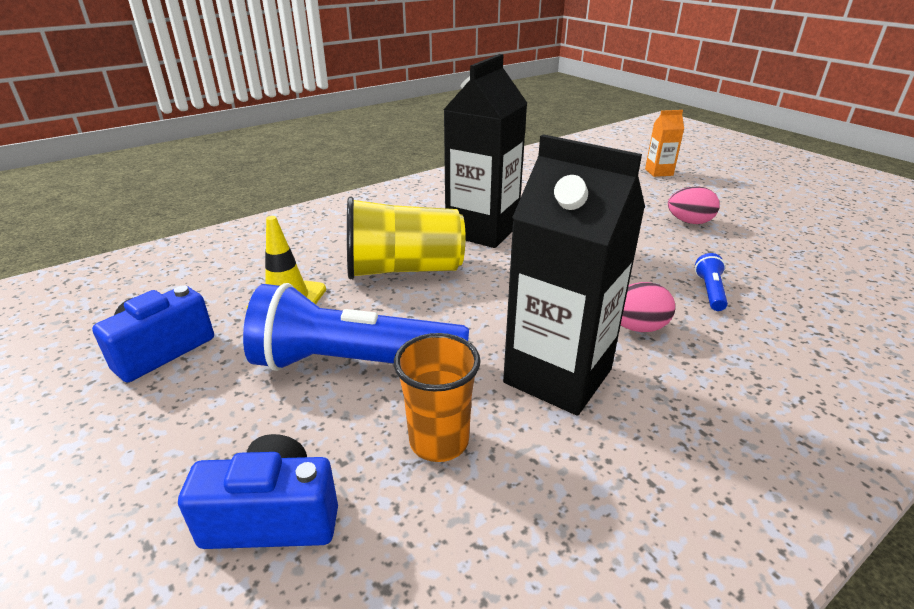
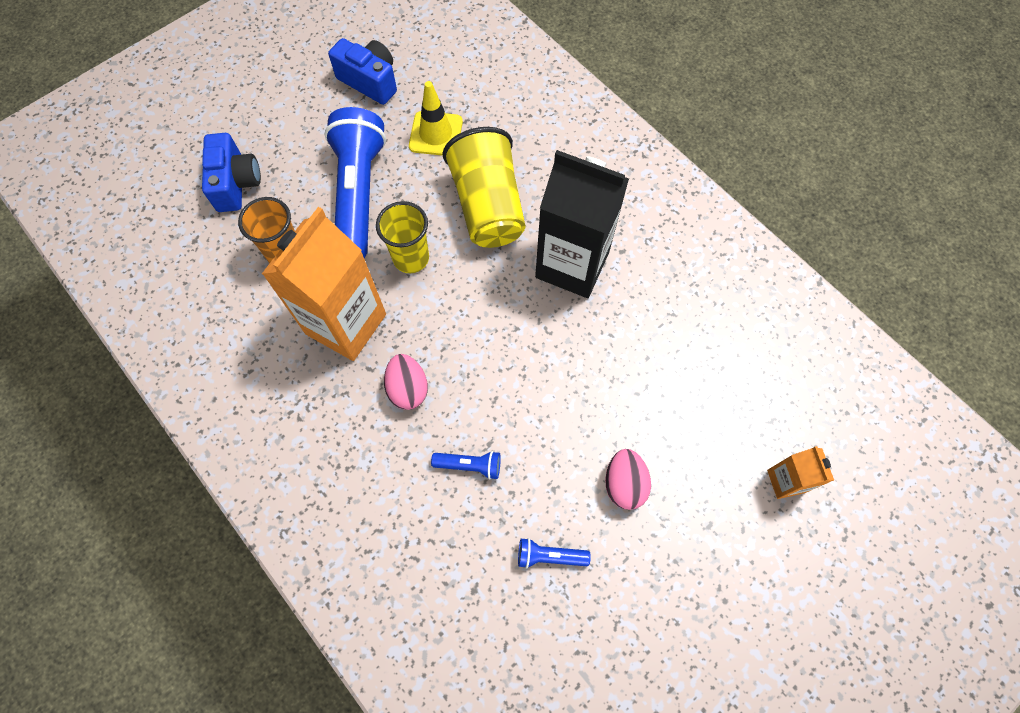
camera: 85 degrees right, 35 degrees up
black carton [503,134,645,416] -> orange carton [262,207,386,361]
none -> yellow cup [376,201,429,273]
none -> blue flashlight [518,538,591,569]

